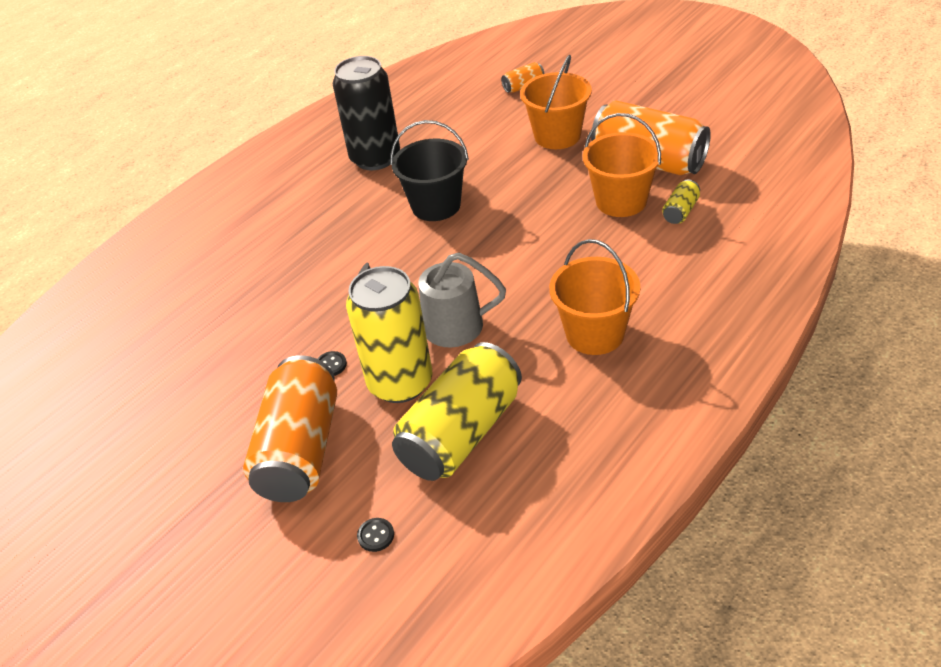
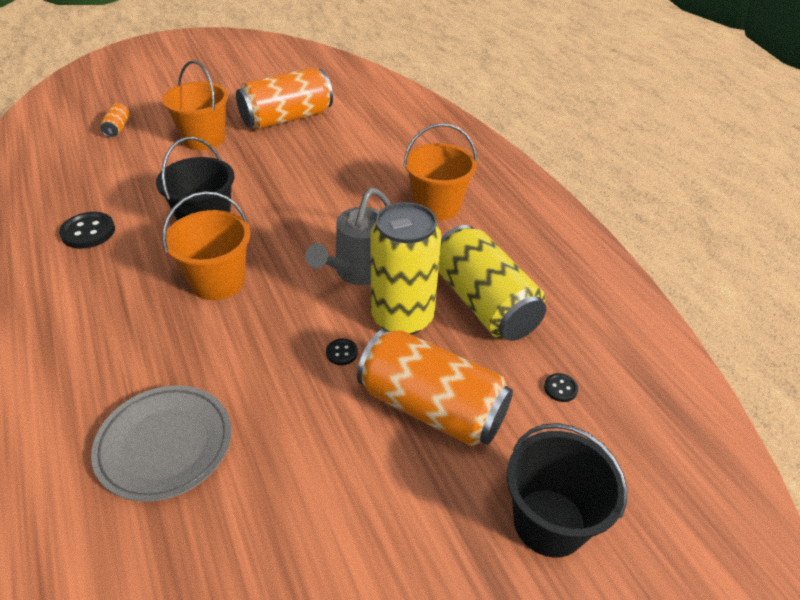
camera: 70 degrees left, 0 degrees up
black can [332,56,400,170] -> black button [59,212,115,249]
orange bucket [583,113,662,217] -> orange bucket moved to [163,191,250,300]
yellow can [662,180,700,224] -> none
none -> grey plate [91,385,232,502]
none -> black bucket [507,423,627,558]

